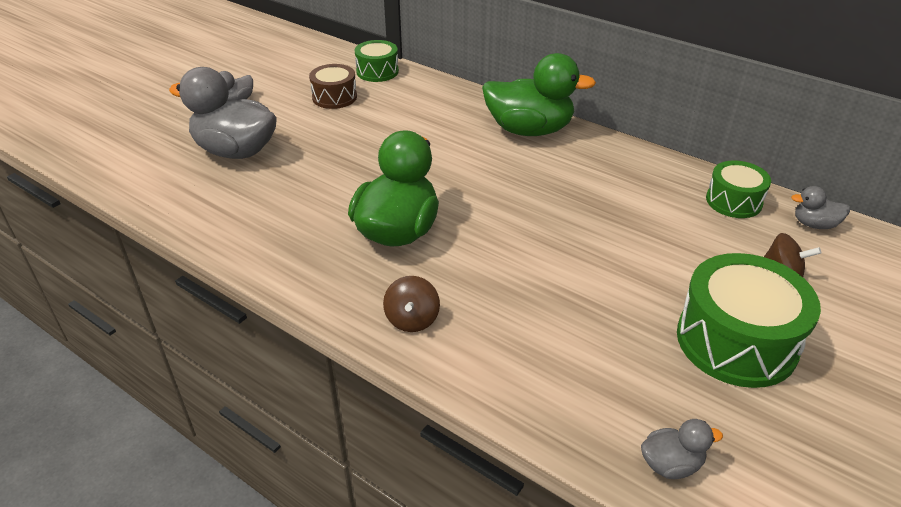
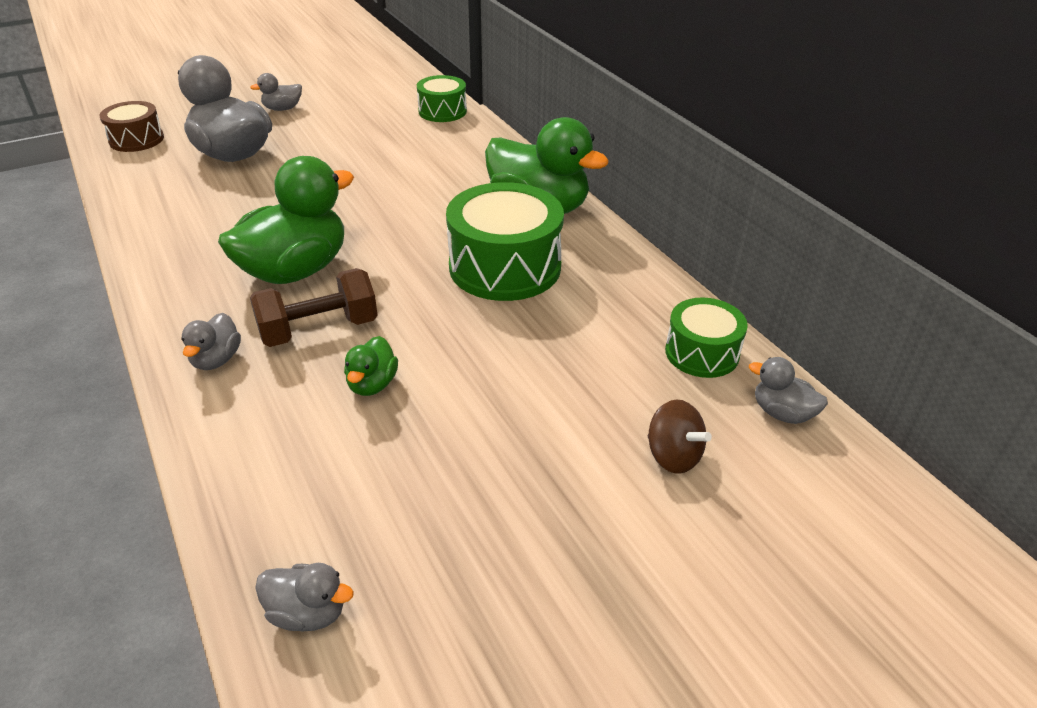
camera: 25 degrees right, 0 degrees up
brown drum [309,64,357,109] -> brown drum moved to [99,101,164,152]
brown spinning top [383,276,440,332] -> grey duck [181,313,241,370]
green drum [677,253,821,388] -> green drum moved to [446,182,564,301]
none -> brown dumbbell [250,268,378,347]
none -> green duck [344,336,398,396]

